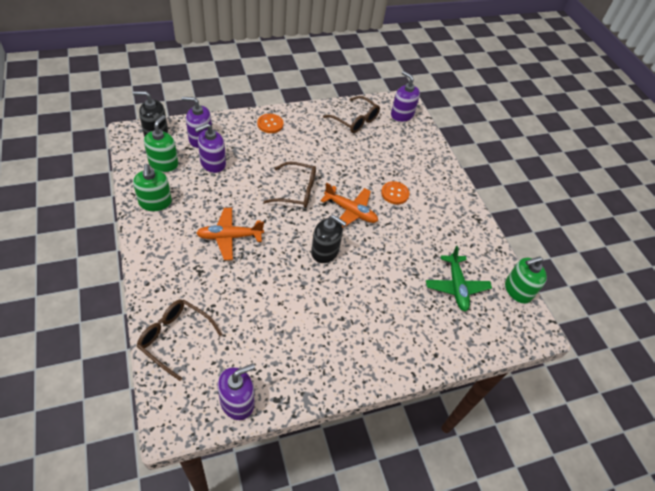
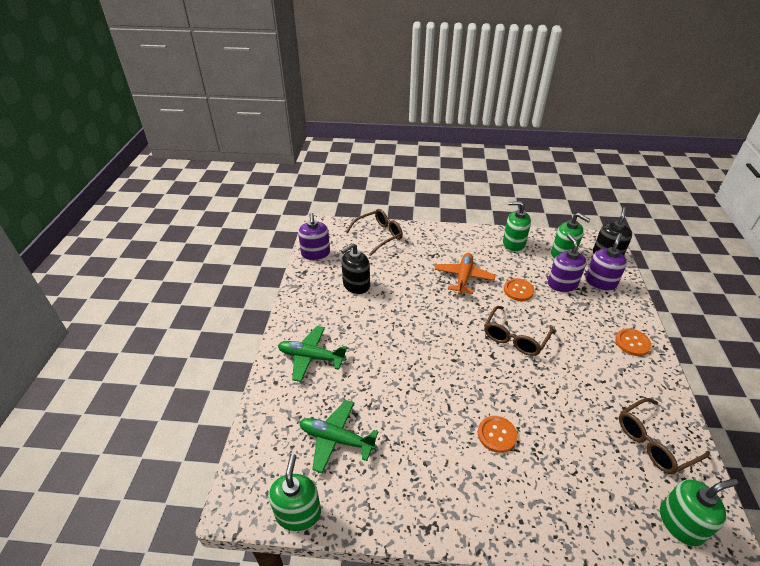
camera: 120 degrees right, 10 degrees down
black soap dispenser [311,215,346,263] -> black soap dispenser moved to [341,243,370,294]
orange plane [321,183,378,227] -> none
purple soap dispenser [391,71,420,122] -> green soap dispenser [660,478,738,546]
none -> green plane [278,326,347,382]
none -> orange button [504,278,534,301]

